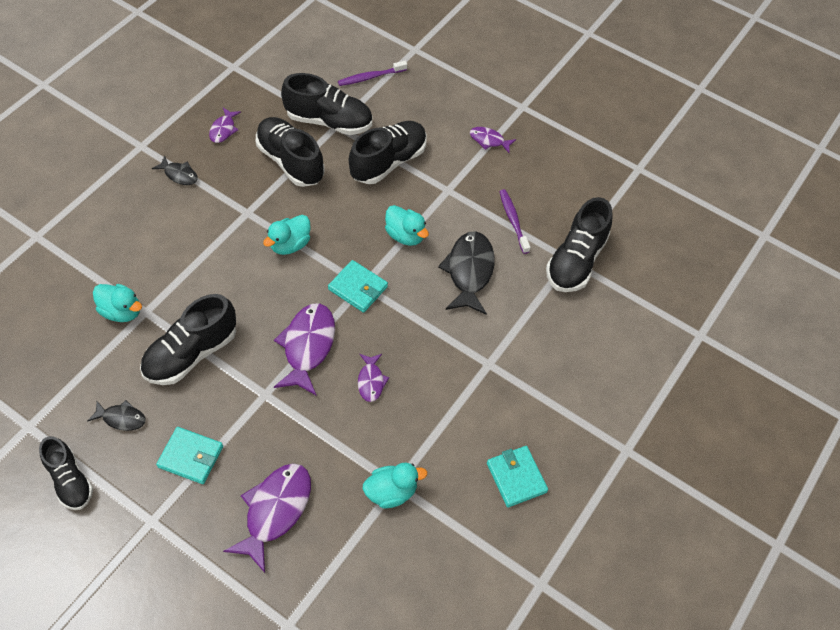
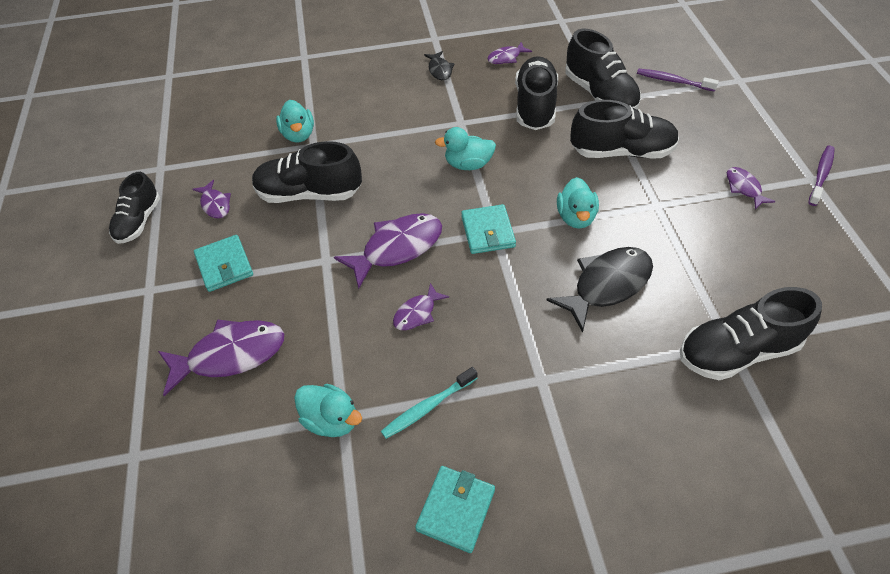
camera: 50 degrees right, 5 degrees down
black fish [87,400,146,431] -> purple fish [193,180,231,218]
purple toothbrush [499,189,531,254] -> purple toothbrush moved to [808,146,835,206]
none -> turquoise toothbrush [381,367,477,439]

